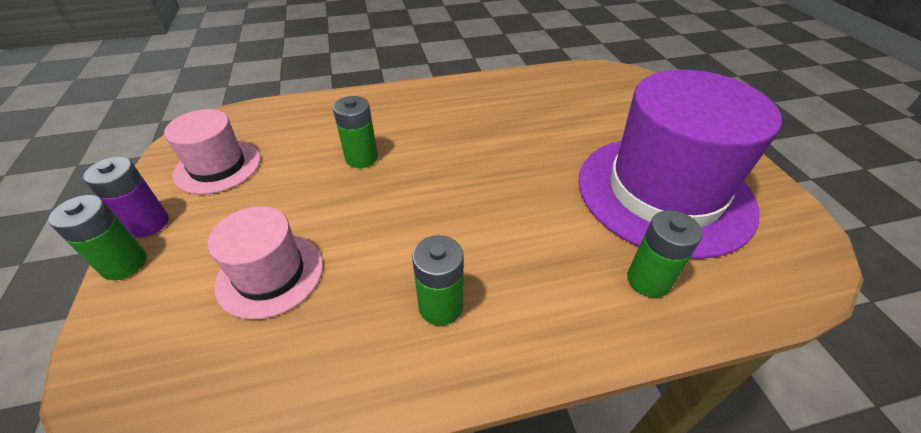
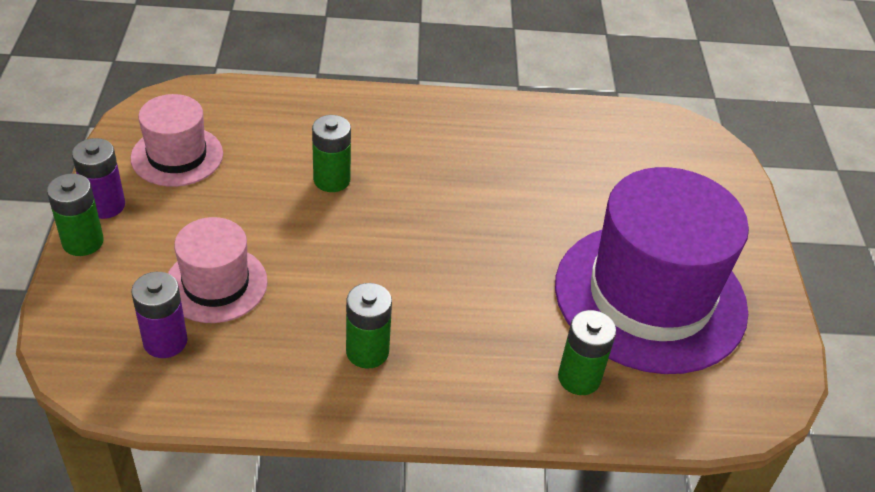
camera: 10 degrees right, 0 degrees up
none -> purple battery [131,272,188,358]

